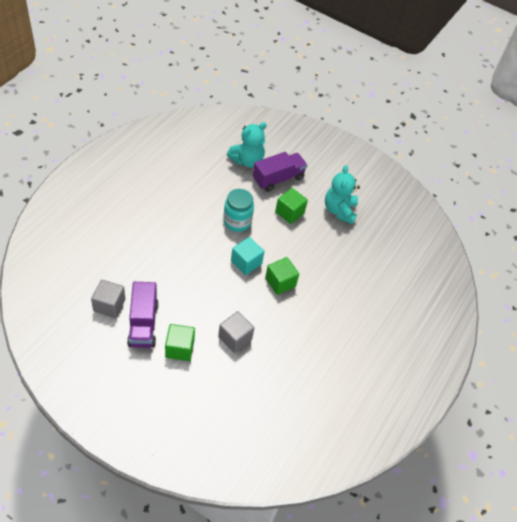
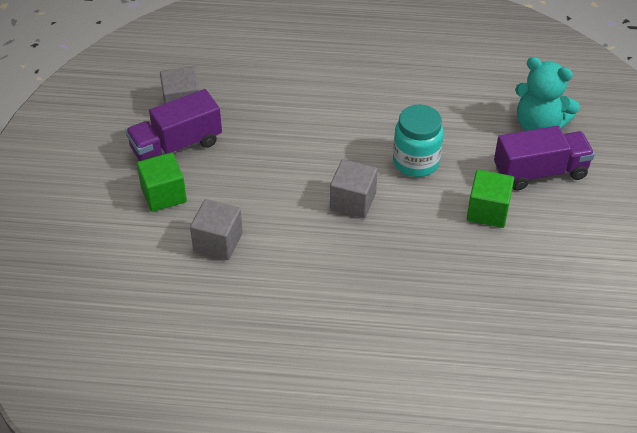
camera: 70 degrees right, 5 degrees down
turquoise cube [231,237,265,275] -> grey cube [330,159,378,218]
purple truck [253,152,307,192] -> purple truck turned 45 degrees counterclockwise [494,126,595,191]
green cube [265,257,299,295] -> none
turquoise teddy bear [325,165,360,224] -> none

